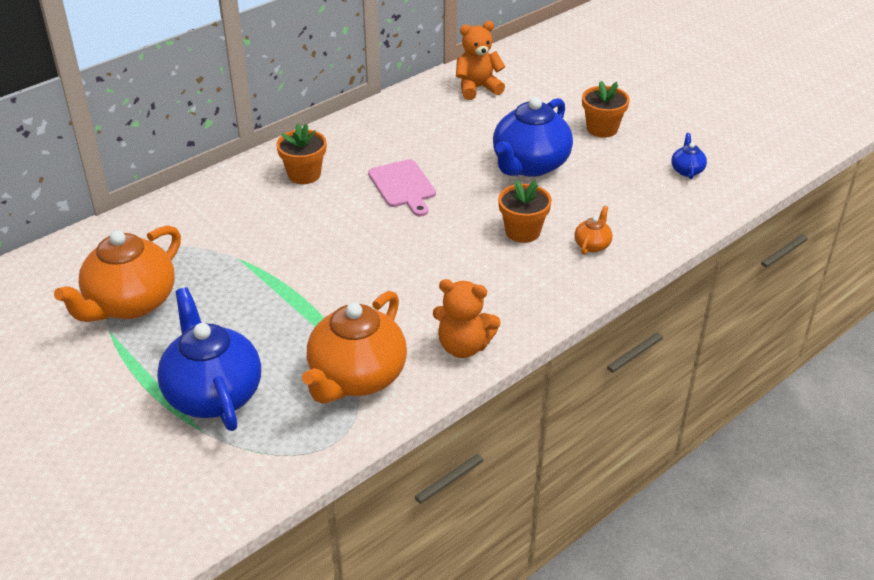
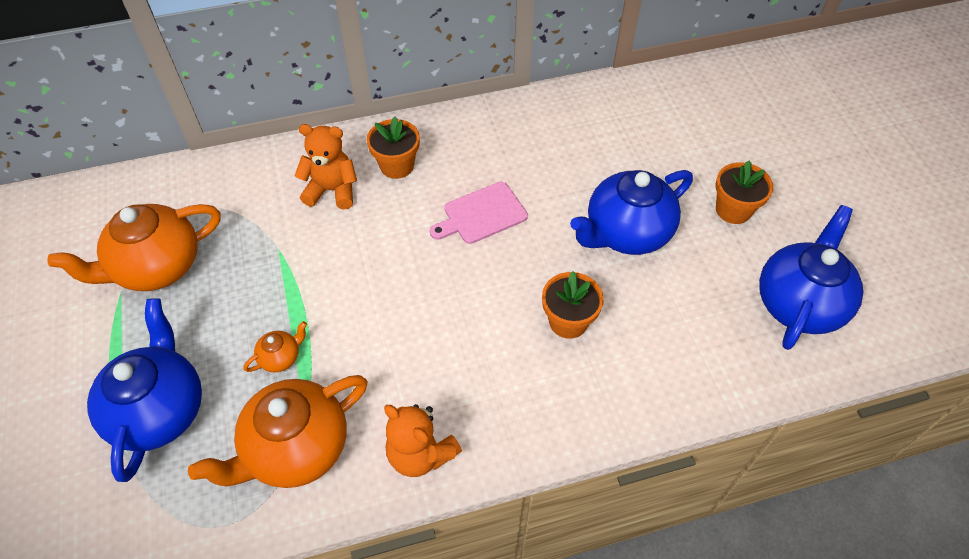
camera: 25 degrees right, 15 degrees up
pink cutting board [368,159,436,216] -> pink cutting board turned 60 degrees clockwise [430,182,528,244]
orange teddy bear [456,21,506,100] -> orange teddy bear moved to [295,124,357,210]
orange teapot [574,206,612,255] -> orange teapot moved to [244,321,307,372]
blue teapot [671,133,707,179] -> blue teapot [759,205,863,350], size x2.30

